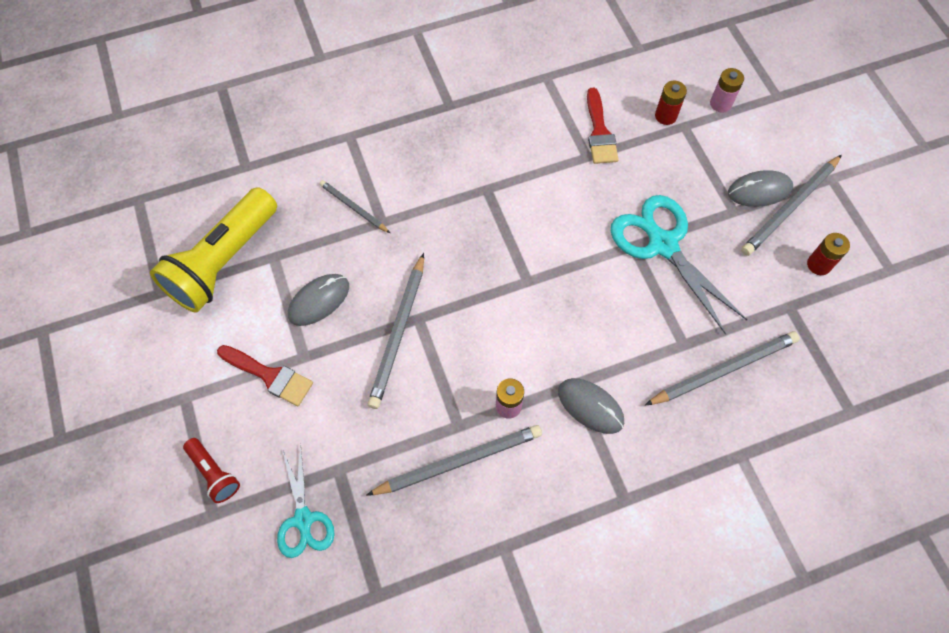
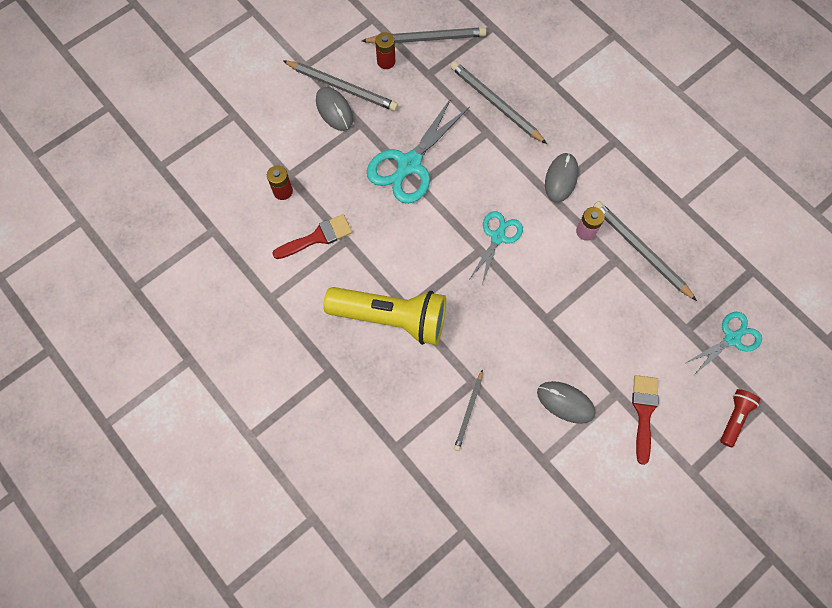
camera: 110 degrees left, 5 degrees up
yellow flashlight [150,187,277,313] -> yellow flashlight moved to [323,287,446,345]
grey pencil [368,253,424,409] -> grey pencil moved to [362,27,486,44]
pink battery [710,68,744,113] -> none
none -> turquoise scissors [470,211,523,285]

